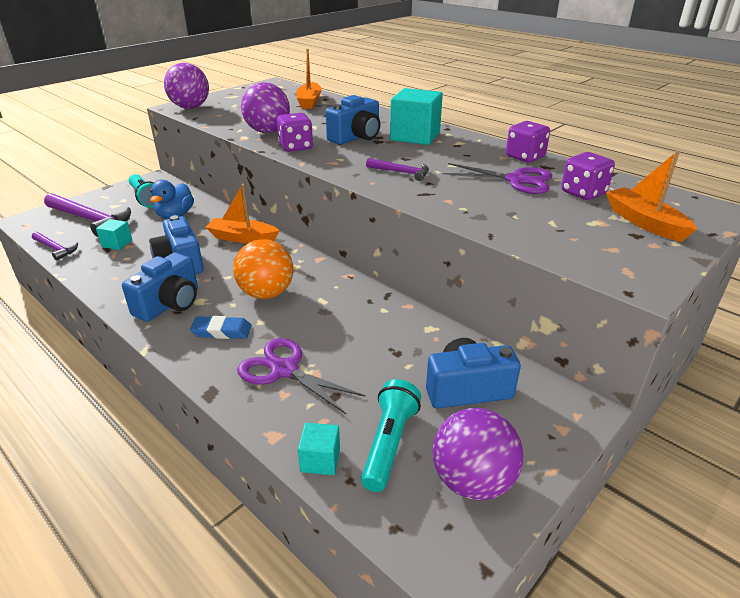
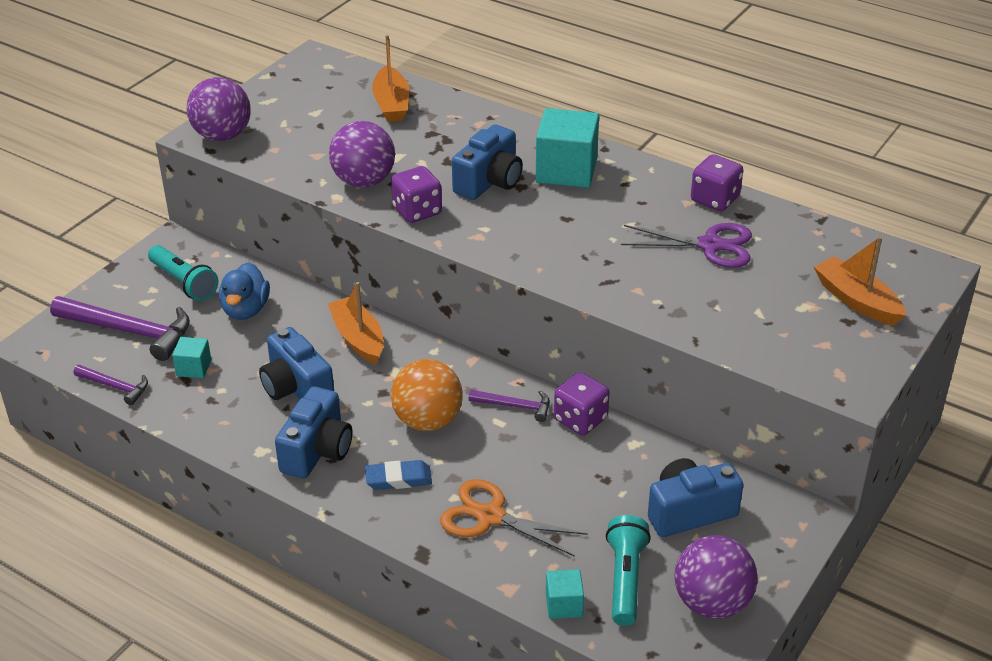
camera: 10 degrees left, 5 degrees up
orange boat [205,184,280,243] -> orange boat turned 60 degrees clockwise [328,282,383,365]
purple scissors [237,338,365,414] -> orange scissors [440,479,588,557]
purple hammer [366,158,429,181] -> purple hammer moved to [469,390,550,422]
purple dice [561,152,615,200] -> purple dice moved to [554,372,610,435]

